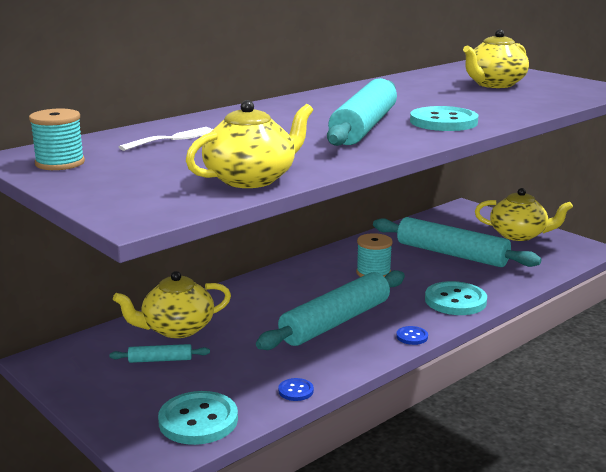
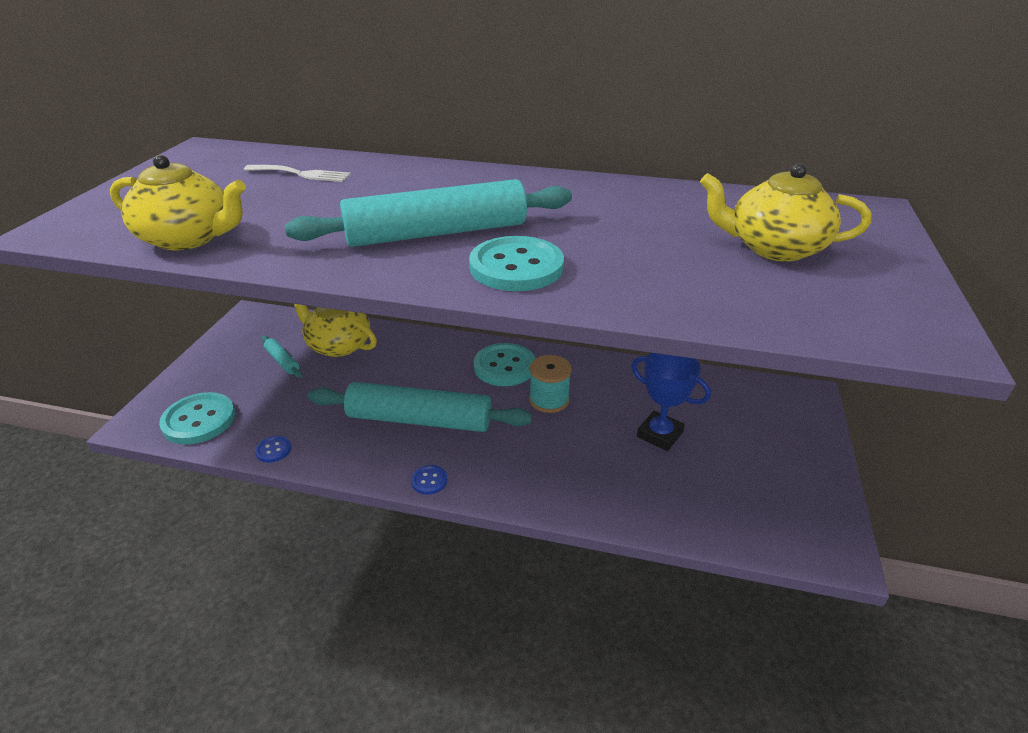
camera: 55 degrees right, 15 degrees up
turquoise spool [29,109,85,170] -> none
turquoise rolling pin [373,217,541,267] -> blue trophy [631,353,711,451]
turquoise button [425,281,487,315] -> turquoise button moved to [474,343,535,386]
yellow teapot [475,188,573,241] -> none

